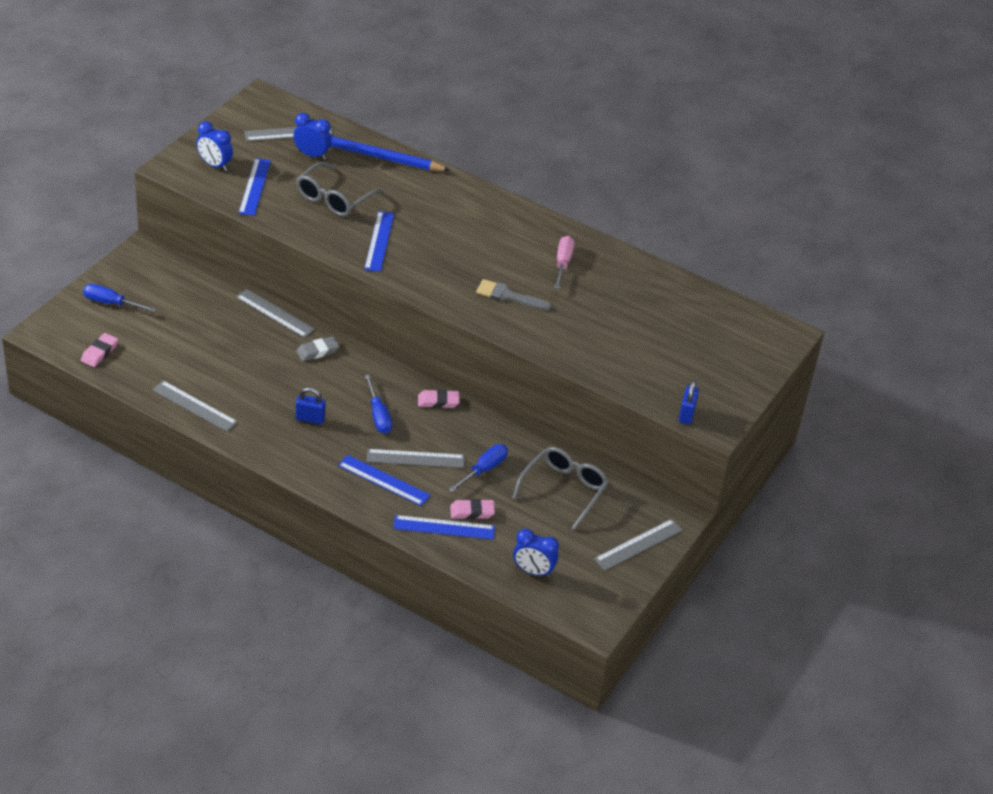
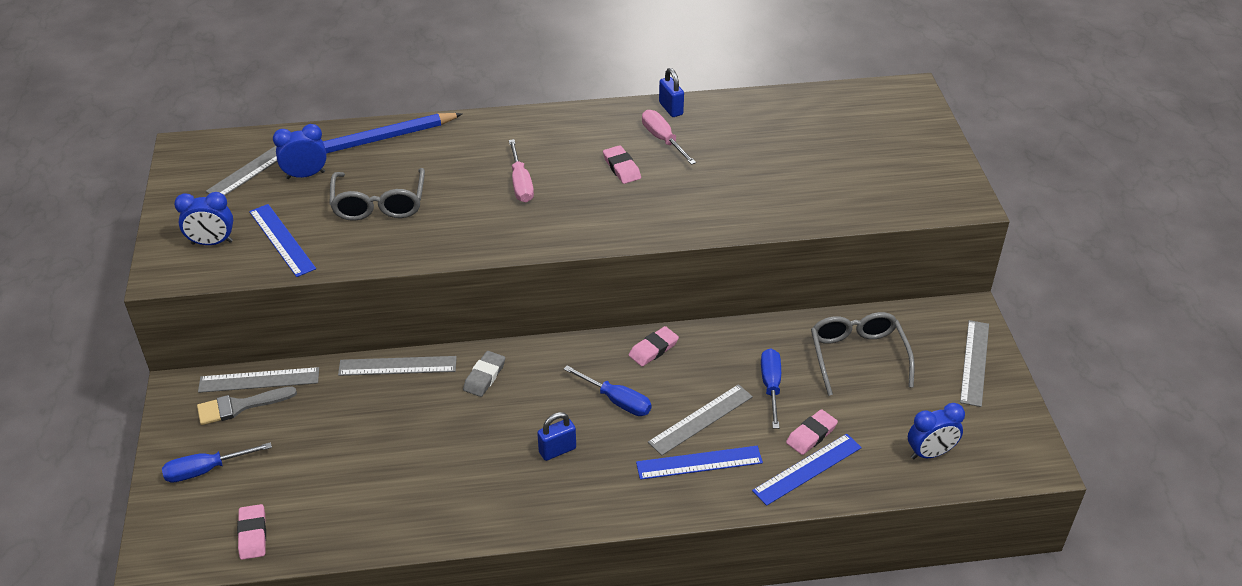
camera: 35 degrees left, 0 degrees up
grey ruler [152,380,238,432] -> grey ruler moved to [198,367,319,393]
blue ruler [364,211,394,272] -> none
grey brush [476,279,552,310] -> grey brush moved to [197,386,297,425]
blue padlock [679,380,699,424] -> blue padlock moved to [659,68,684,117]
none -> pink screwdriver [509,139,534,202]
none -> pink eraser [603,145,641,184]

